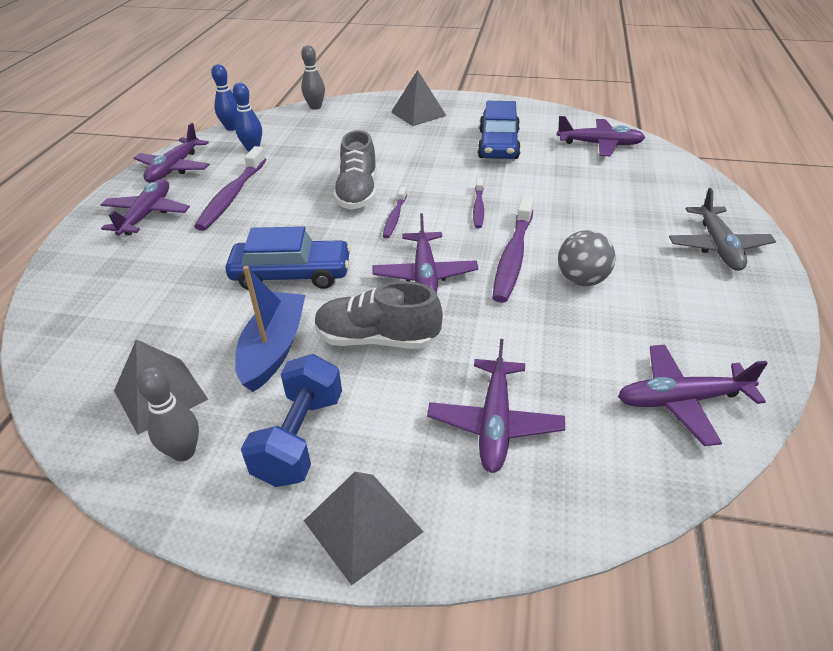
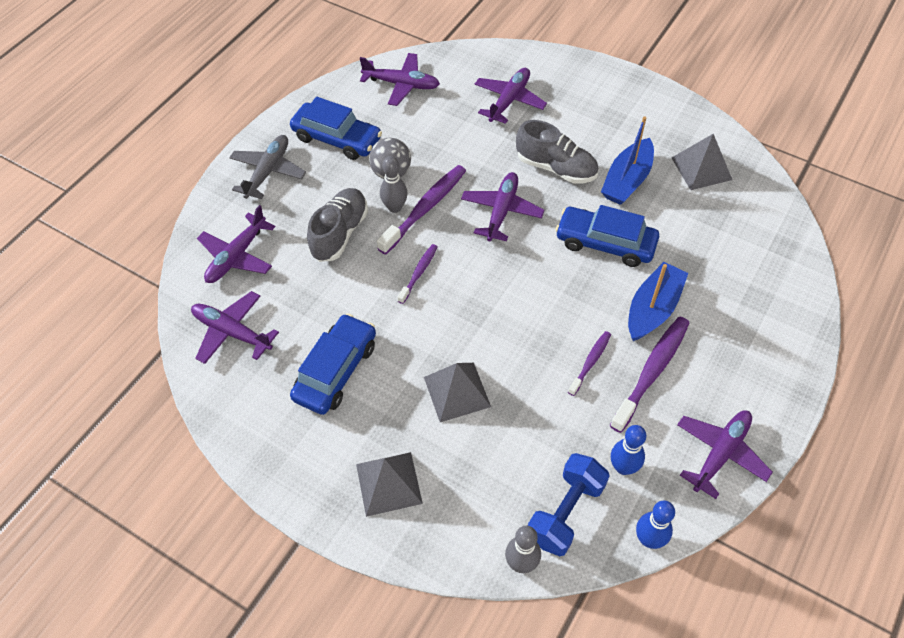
camera: 160 degrees left, 15 degrees up
purple plane [101,179,190,236] -> purple plane moved to [197,205,276,283]
grey bowling pin [137,367,199,461] -> grey bowling pin moved to [380,156,408,213]
blue dumbbell [241,354,342,487] -> blue dumbbell moved to [528,453,610,556]
grey pyramid [304,472,424,585] -> grey pyramid moved to [424,363,491,422]
grey shoe [333,130,377,209] -> grey shoe moved to [307,188,368,262]
purple toothbrush [383,187,407,238] -> purple toothbrush moved to [568,331,611,396]
none -> blue car [290,97,382,160]
none -> blue boat [628,262,688,341]

